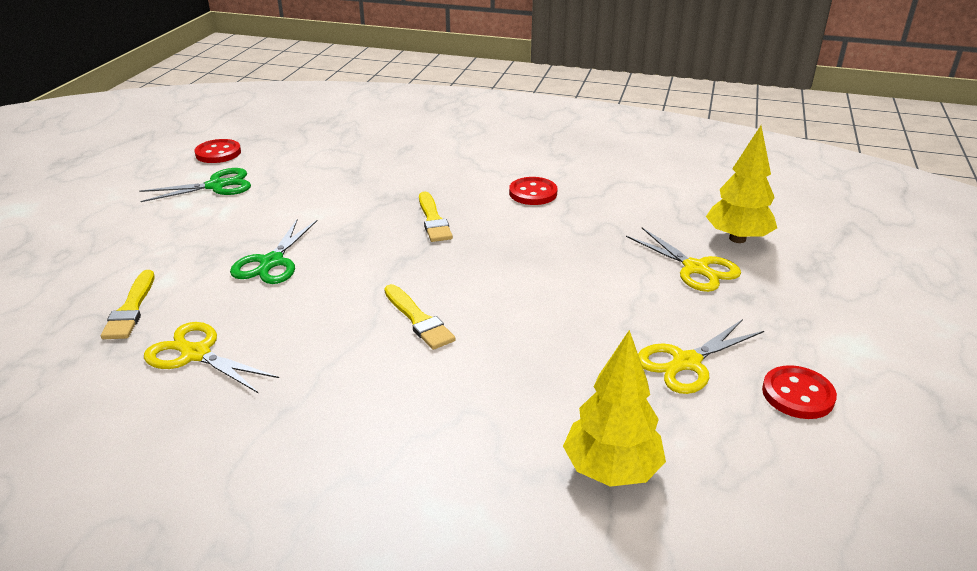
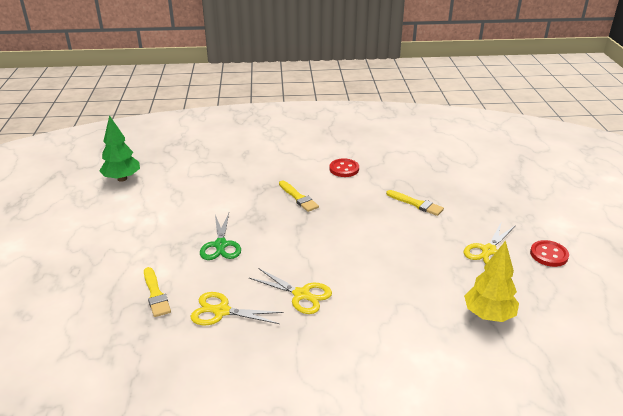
camera: 20 degrees left, 0 degrees up
green scissors [140,168,251,202] -> none
red button [194,139,241,163] -> green tree [99,115,140,182]
yellow brush [384,284,456,350] -> yellow brush moved to [386,190,444,216]
yellow scissors [626,228,741,292] -> yellow scissors moved to [249,268,332,314]
yellow tree [706,126,777,243] -> none

